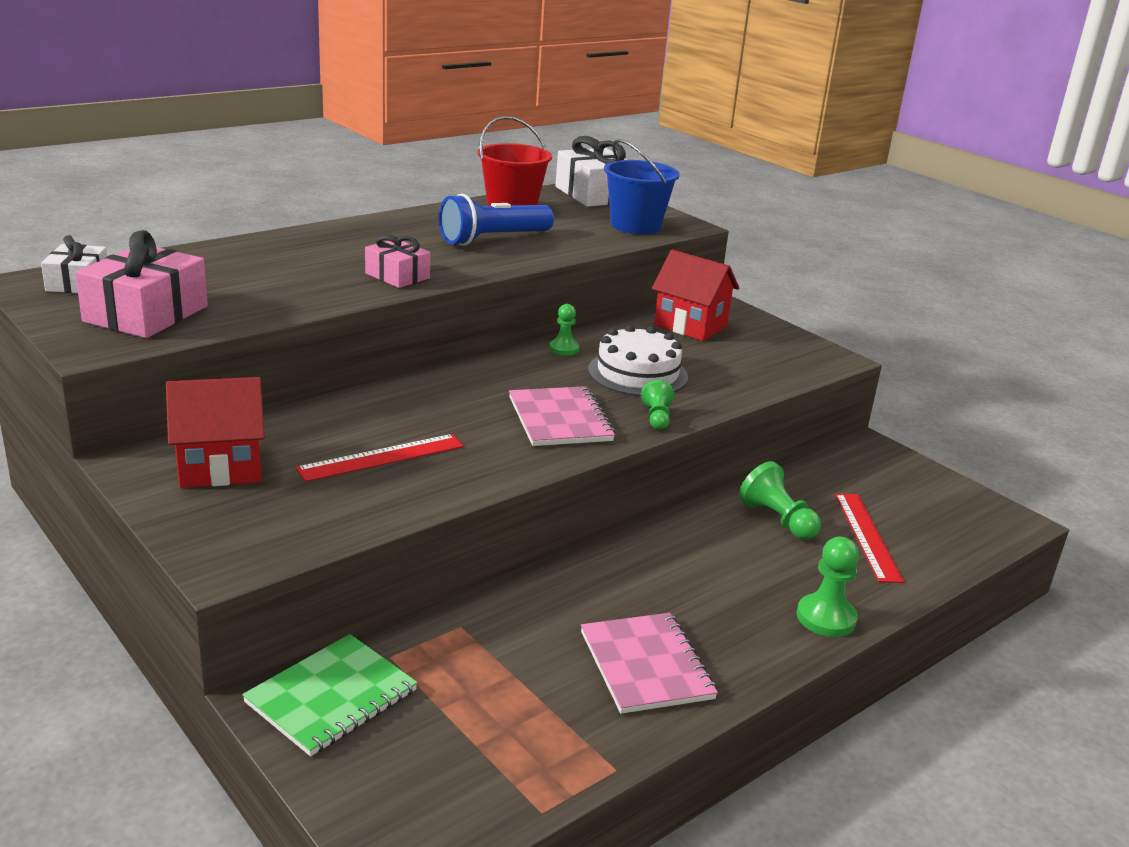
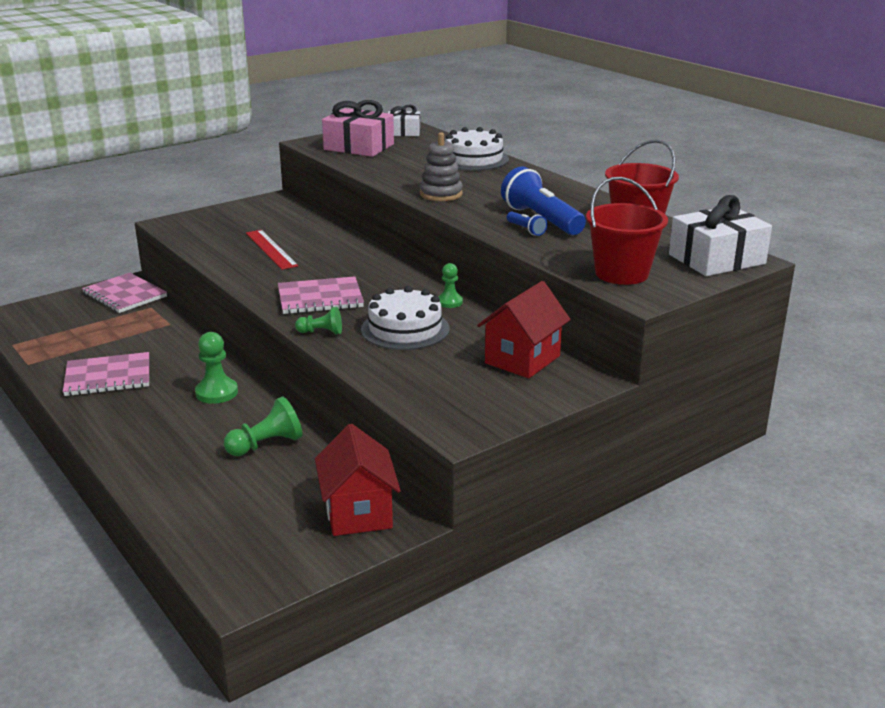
camera: 95 degrees right, 0 degrees up
red house [166,377,265,488] -> red house moved to [315,424,401,536]
green notebook [242,634,418,756] -> pink notebook [82,273,167,313]
pink gift [365,234,430,288] -> grey stacking toy [420,132,463,201]
blue bucket [604,139,680,234] -> red bucket [586,177,668,285]
green pawn [797,537,859,637] -> green pawn moved to [195,332,238,404]
red ruler [835,493,904,583] -> none
none -> white cake [445,127,509,171]
none -> blue flashlight [507,212,547,236]

